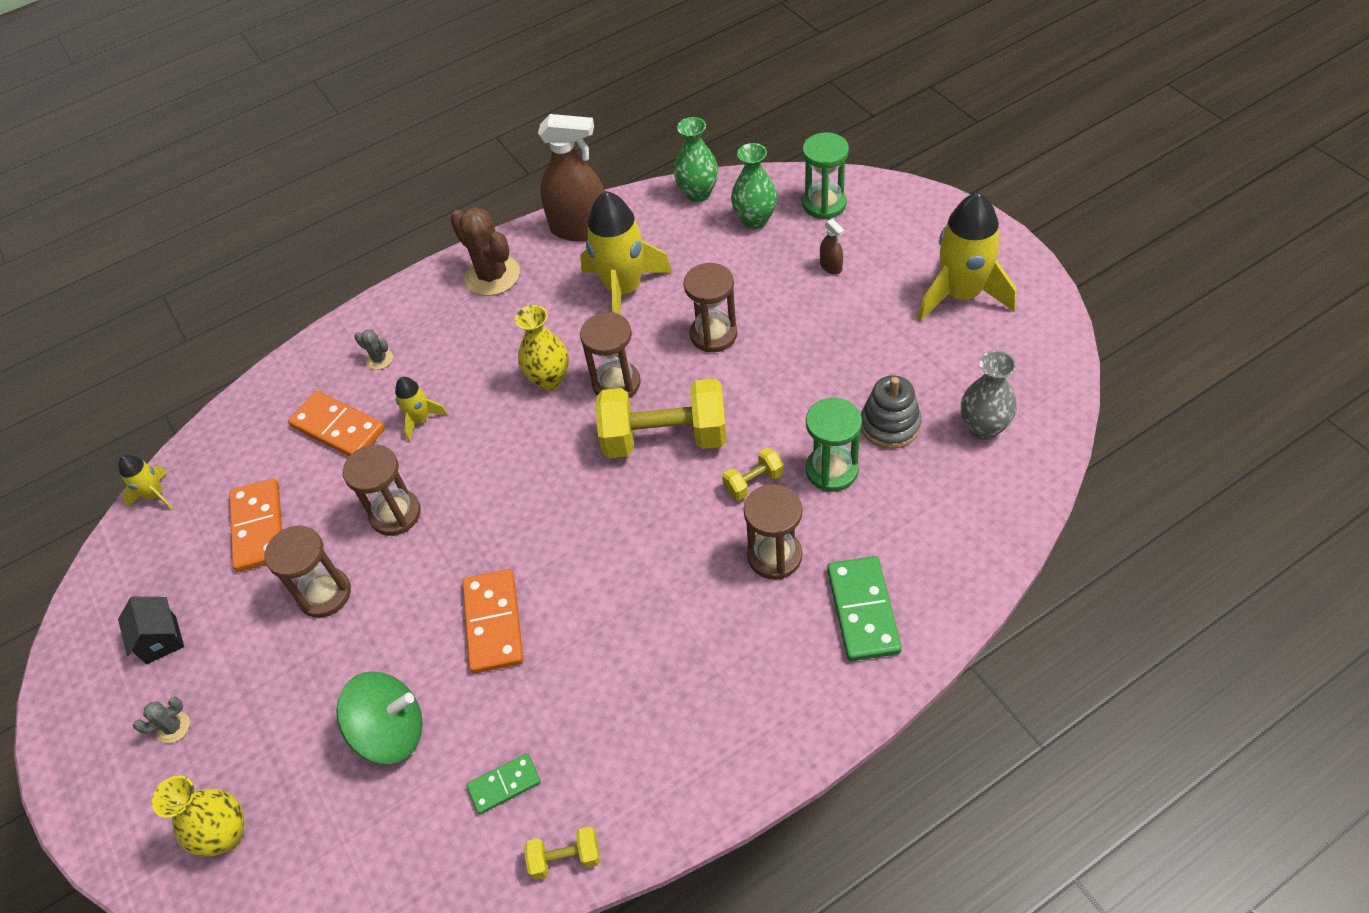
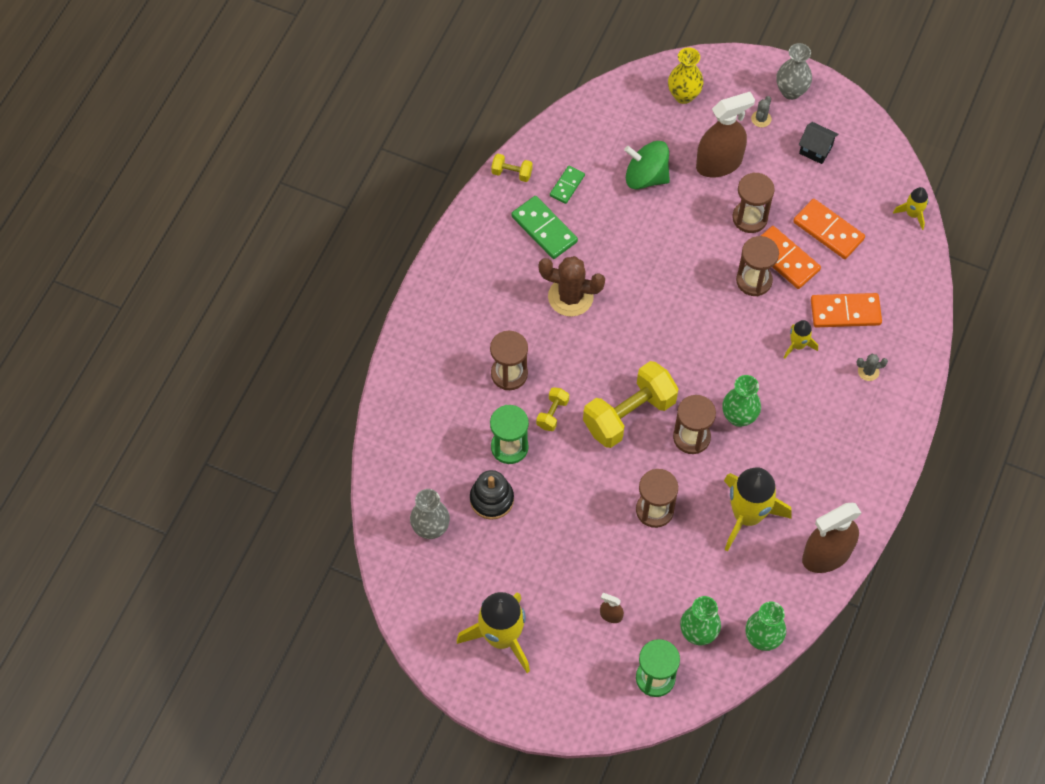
camera: 140 degrees right, 10 degrees up
green spinning top [336,671,423,764] -> green spinning top turned 60 degrees clockwise [624,141,670,190]
brown cactus [450,207,520,296] -> brown cactus moved to [539,256,605,317]
orange domino [463,569,524,673] -> orange domino moved to [761,226,821,289]
yellow vase [515,305,569,391] -> green vase [722,375,761,427]
yellow dumbbell [525,827,600,880] -> yellow dumbbell turned 60 degrees clockwise [491,154,533,182]
green domino [827,556,902,661] -> green domino moved to [511,196,578,259]
grey stacking toy [861,375,921,449] -> black stacking toy [470,470,514,520]
none -> brown spray bottle [696,92,755,177]
none -> grey vase [776,43,812,100]

